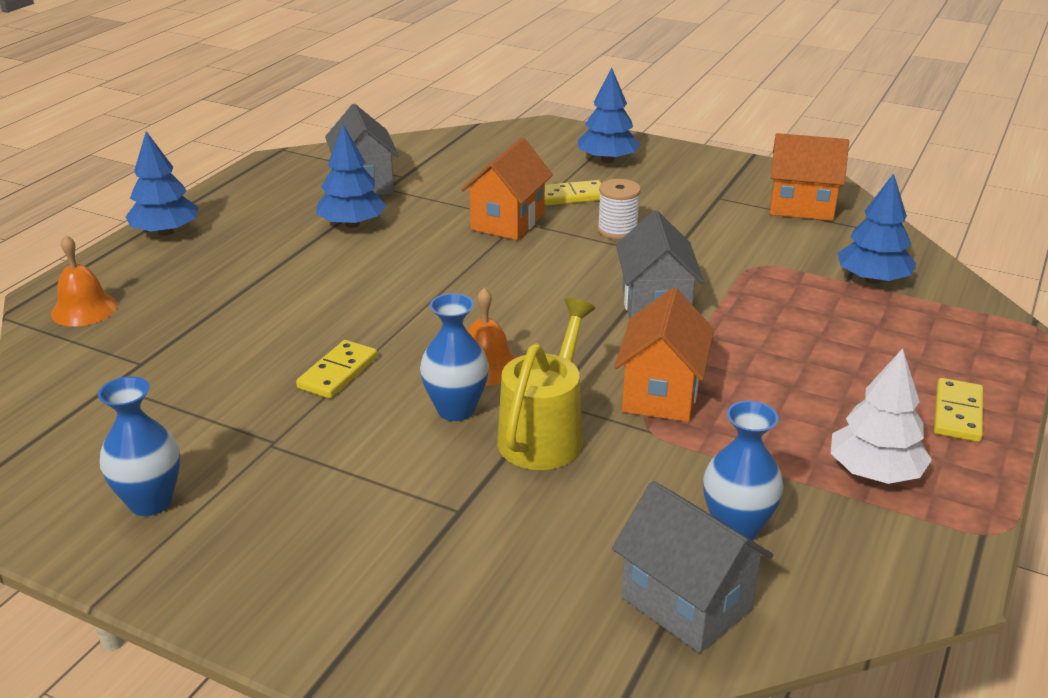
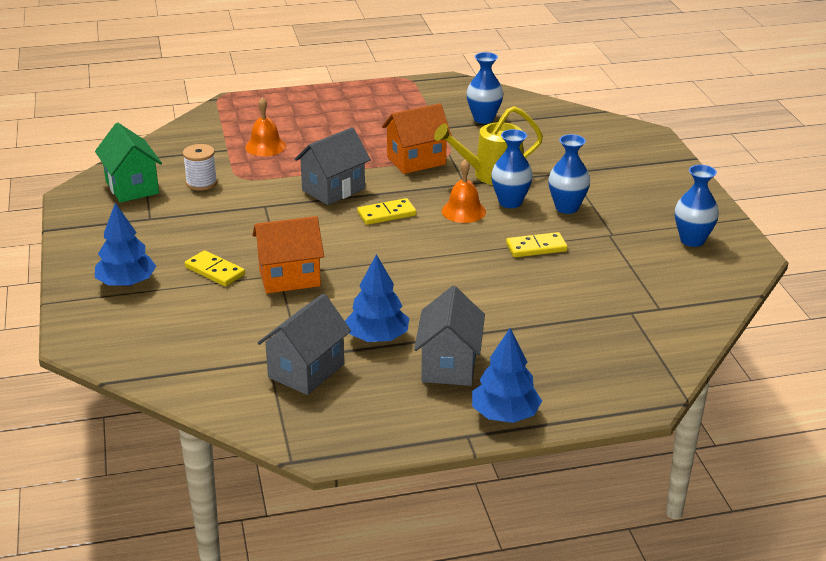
camera: 130 degrees left, 0 degrees up
orange bell [51,235,117,326] -> orange bell moved to [245,97,286,156]
white spool [598,179,641,240] -> white spool moved to [183,144,217,191]
grey house [612,481,773,653] -> grey house moved to [414,286,485,386]
orange house [770,133,849,221] -> green house [95,123,162,203]
white tree [831,348,932,484] -> none
blue tree [838,173,916,284] -> none
yellow domino [934,378,983,442] -> yellow domino moved to [357,198,416,225]
none -> blue vase [548,134,590,214]

